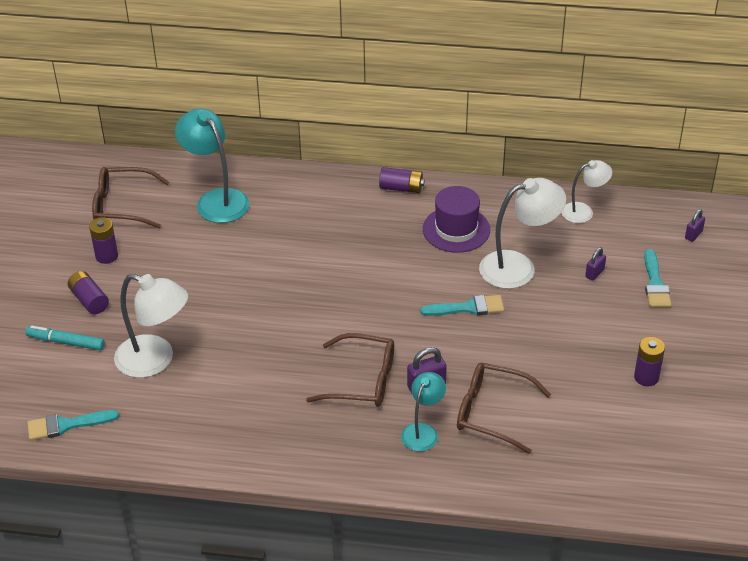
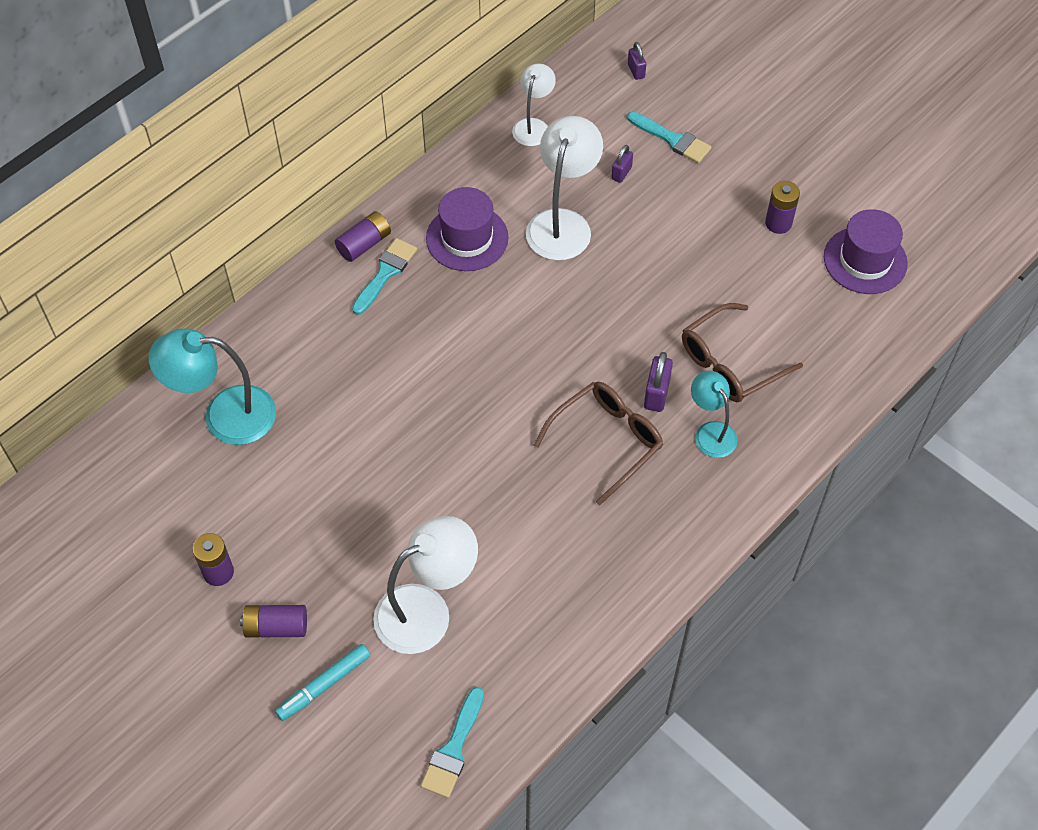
camera: 55 degrees left, 15 degrees up
brown glasses [92,167,169,228] -> none
turquoise brush [420,295,504,316] -> turquoise brush moved to [352,238,417,315]
purple padlock [585,247,606,281] -> purple padlock turned 45 degrees clockwise [611,145,633,183]
none -> purple hat [824,209,908,294]

